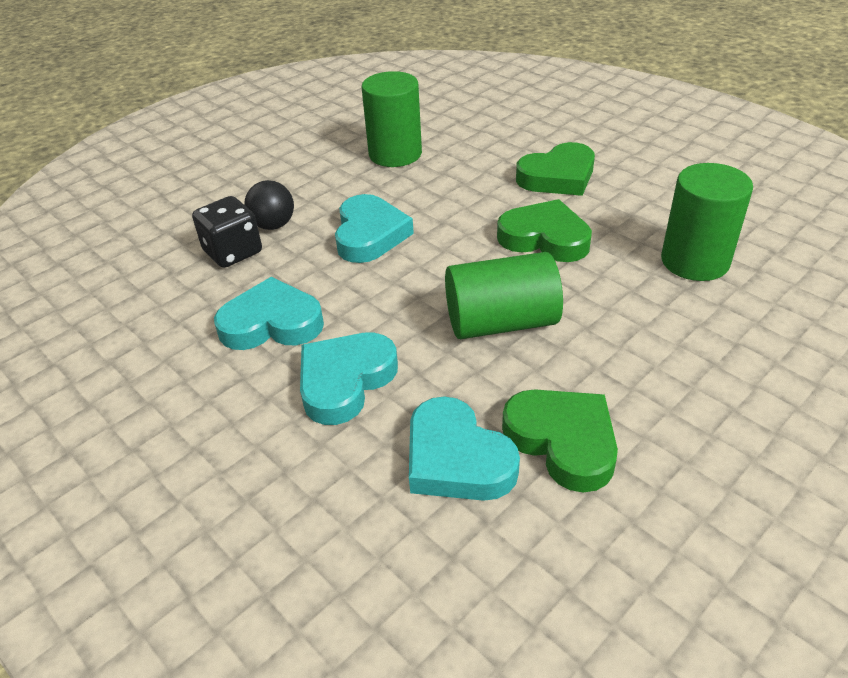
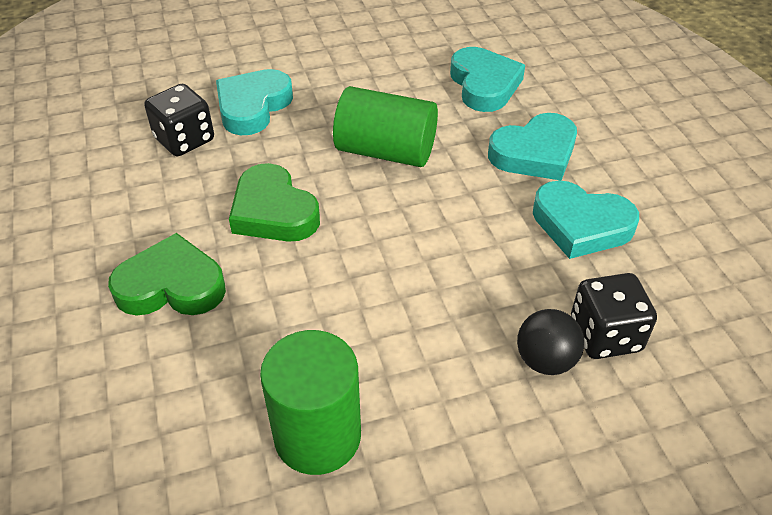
camera: 155 degrees left, 5 degrees up
turquoise heart [335,194,414,263] -> turquoise heart moved to [216,69,293,135]
green heart [502,389,618,493] -> none
green cylinder [661,163,753,281] -> black dice [144,84,214,156]

